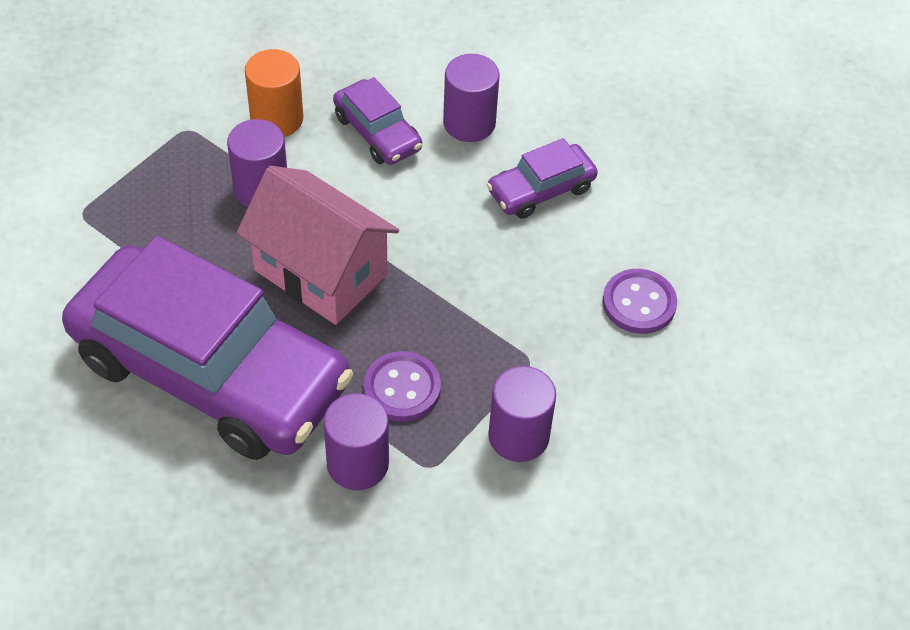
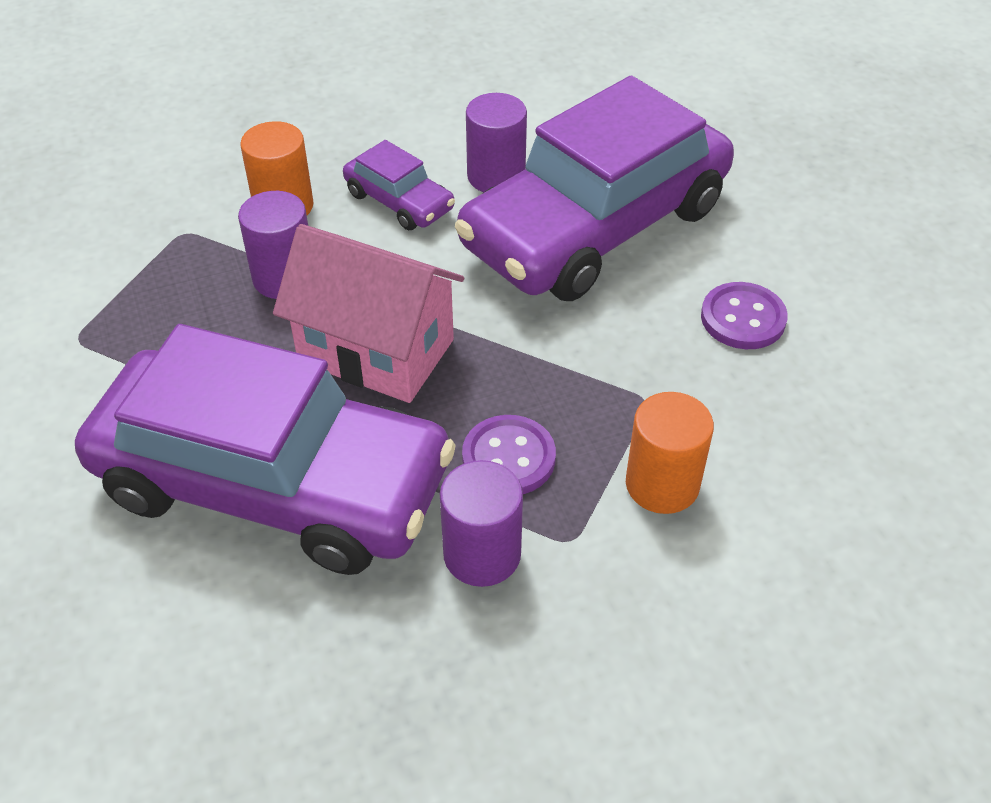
camera: 10 degrees left, 5 degrees down
purple car [487,138,598,219] -> purple car [455,76,734,301], size x2.37
purple cylinder [488,366,556,462] -> orange cylinder [626,392,714,514]

